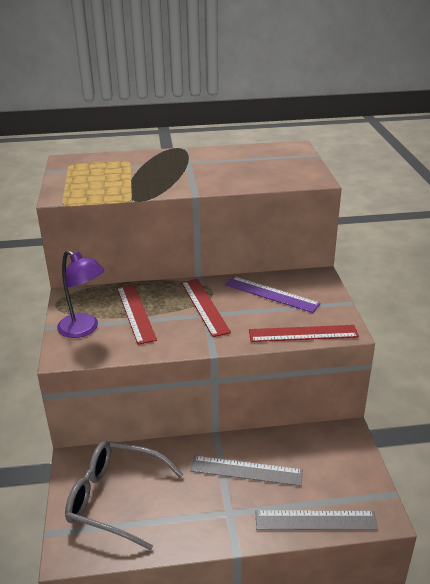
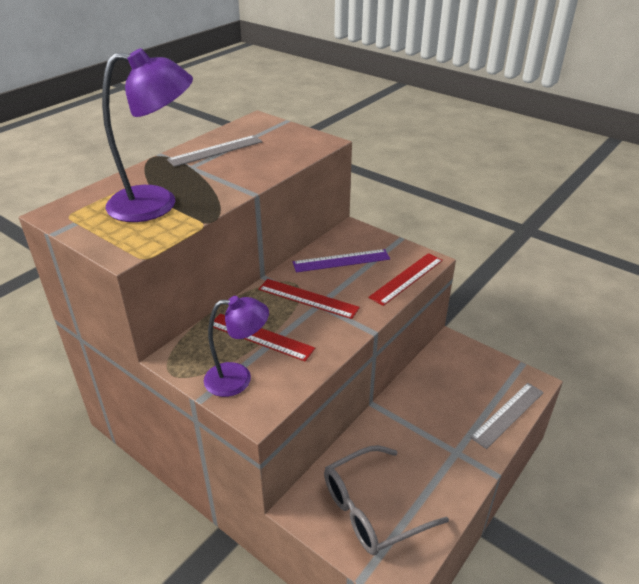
camera: 45 degrees left, 5 degrees up
grey ruler [190,456,303,486] -> grey ruler moved to [167,135,262,167]
none -> purple lamp [102,48,193,222]

